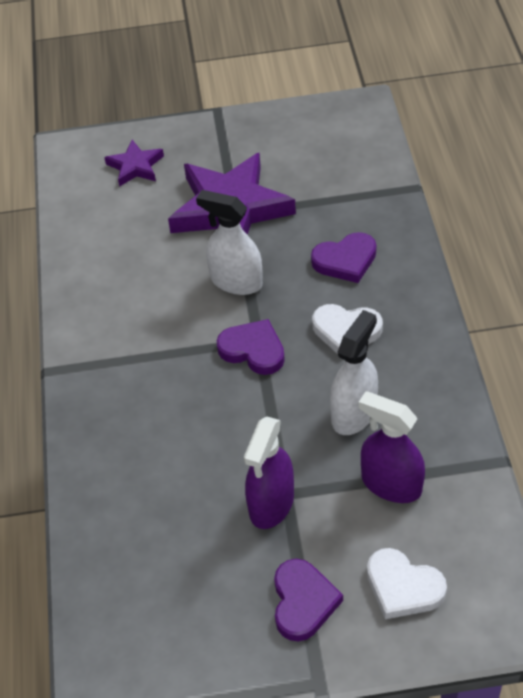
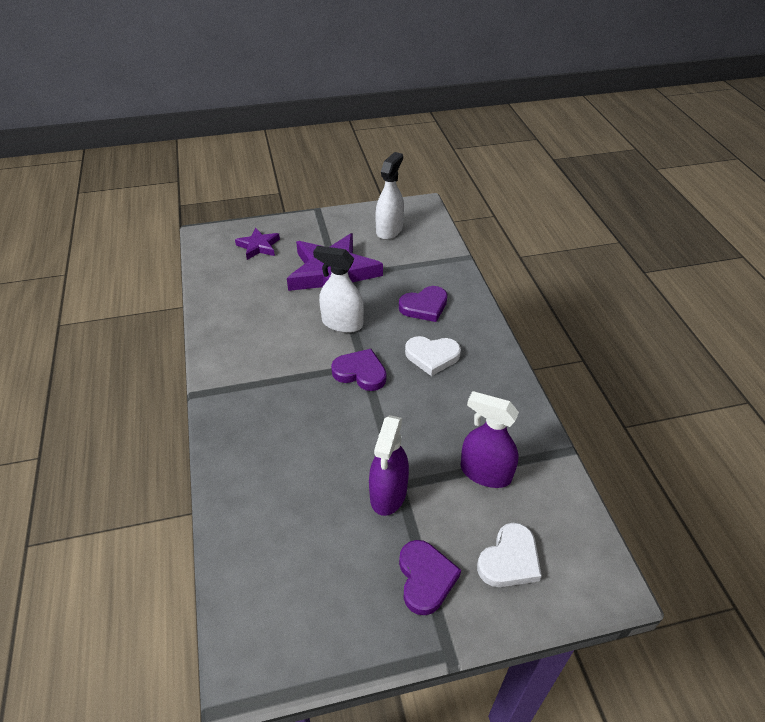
camera: 10 degrees left, 5 degrees down
white spray bottle [330,310,378,435] -> white spray bottle moved to [375,152,404,240]
white heart [367,548,447,619] -> white heart turned 75 degrees counterclockwise [477,523,542,587]

